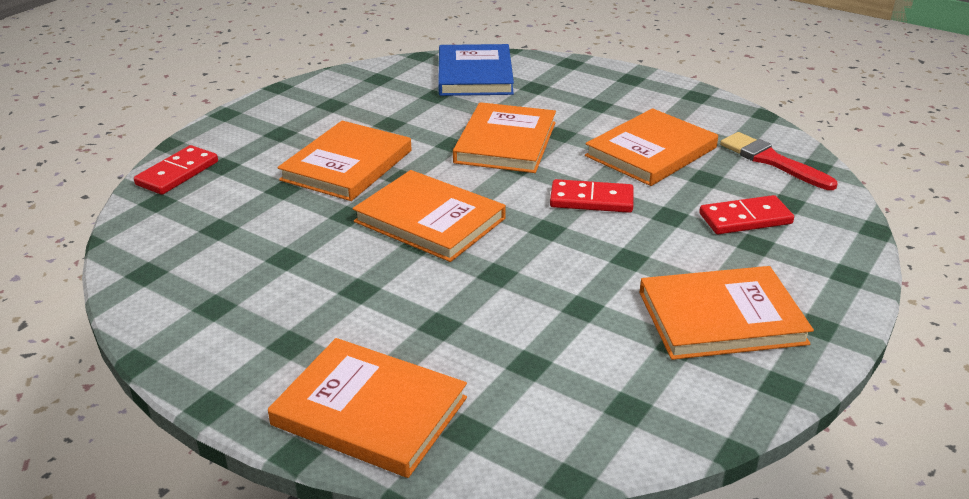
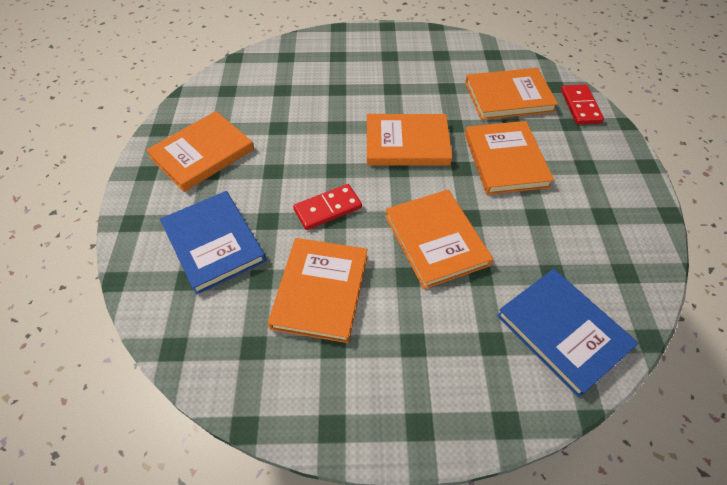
camera: 145 degrees right, 20 degrees up
orange book [268,338,467,478] -> orange book moved to [465,68,558,120]
red domino [699,195,794,234] -> blue book [160,191,266,295]
red brush [720,132,838,190] -> none

